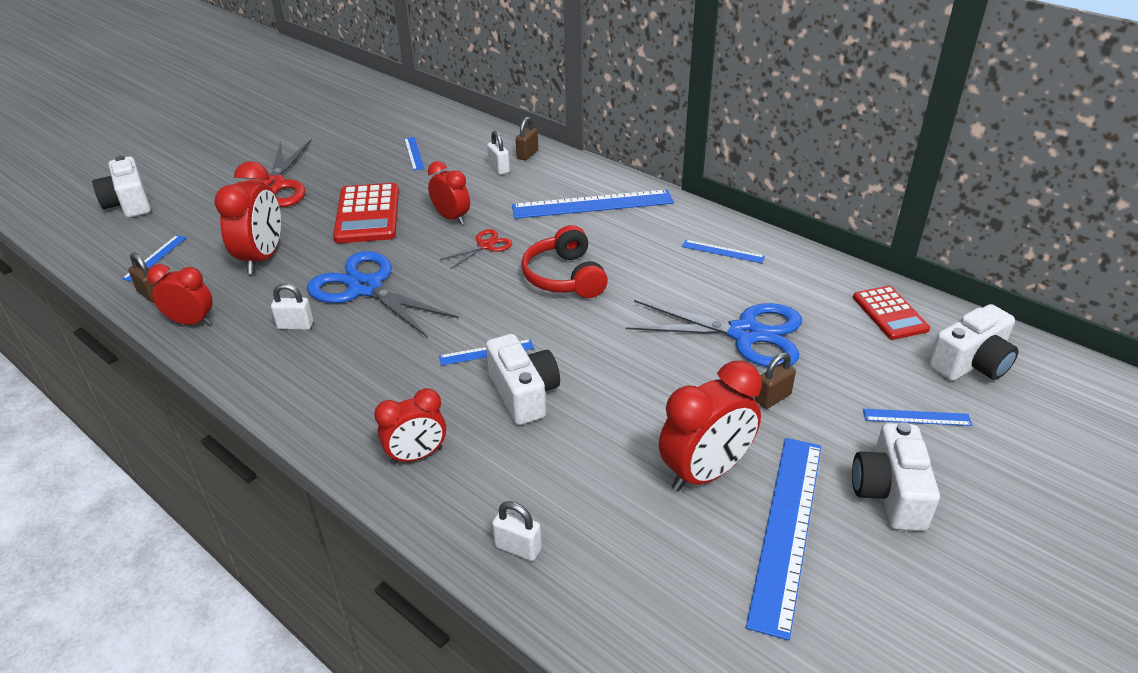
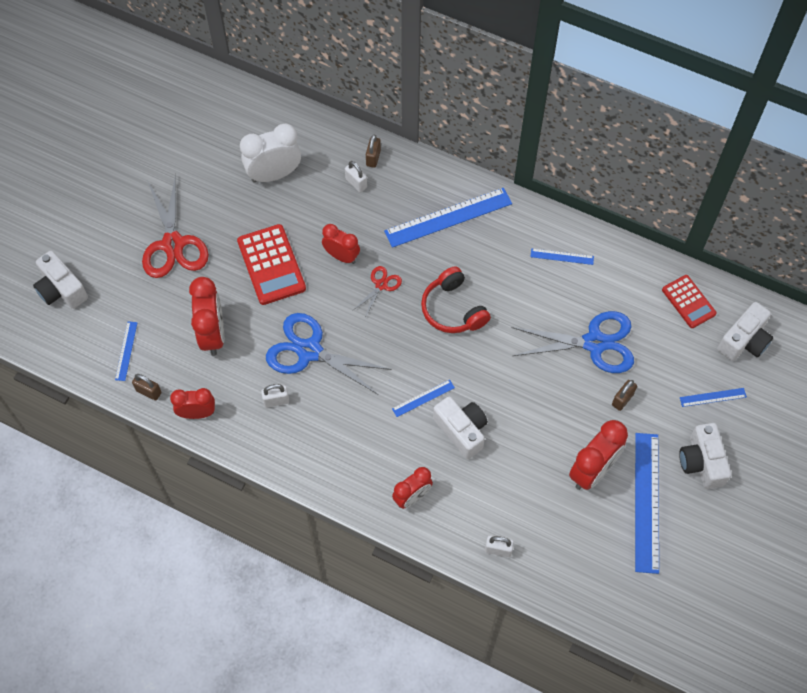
camera: 15 degrees left, 25 degrees up
blue ruler [404,137,425,171] -> white clock [240,124,301,183]

